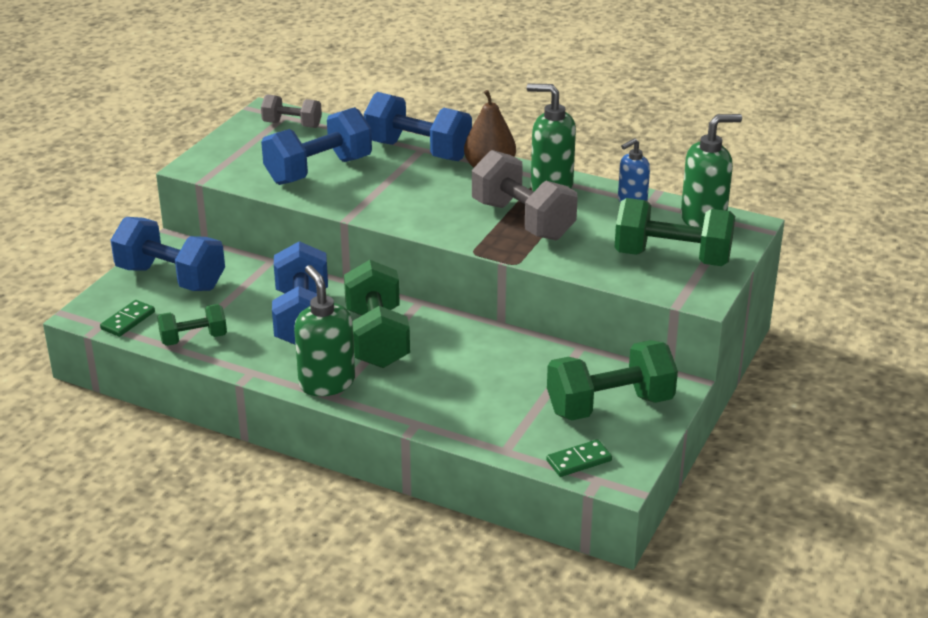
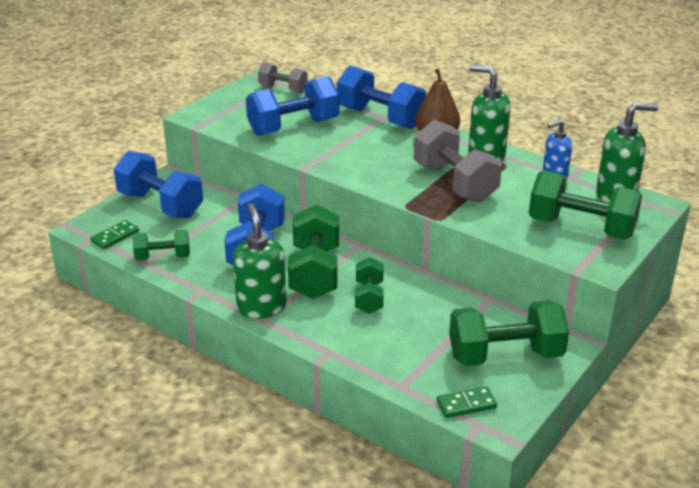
camera: 10 degrees right, 0 degrees up
none -> green dumbbell [355,257,383,314]

